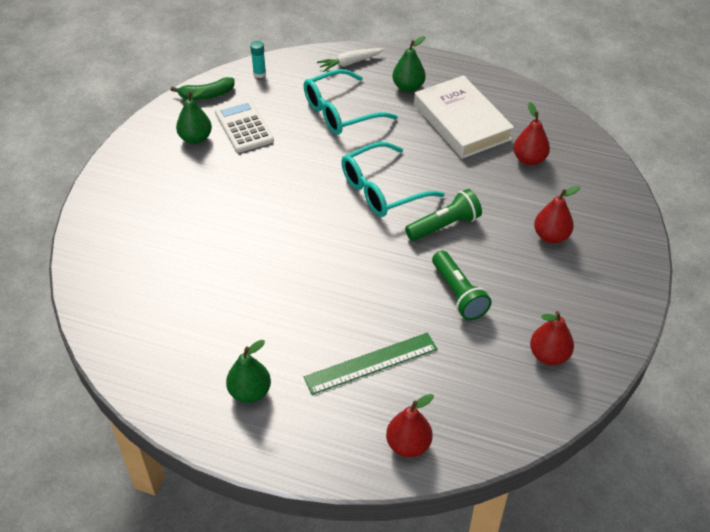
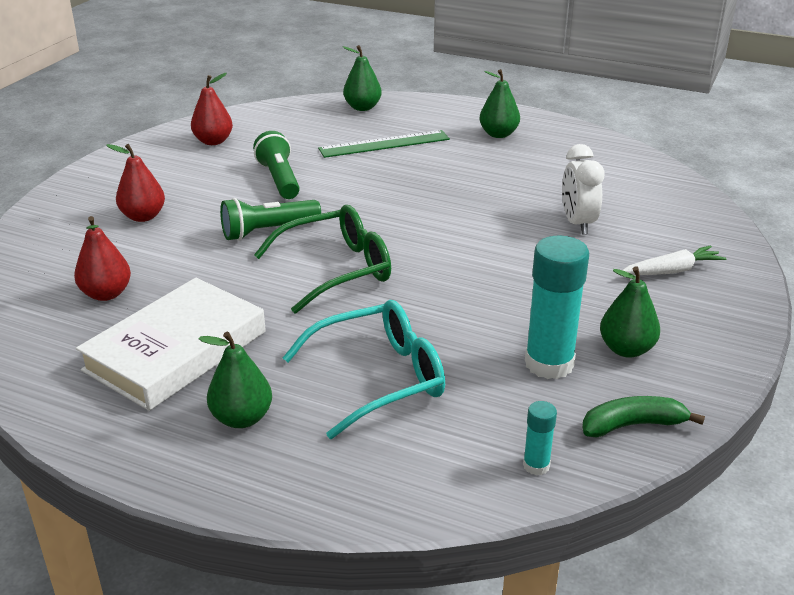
camera: 175 degrees left, 15 degrees down
white calculator [215,99,274,153] -> turquoise glue stick [525,236,589,379]
white carrot [317,48,384,72] -> white carrot moved to [623,245,727,275]
turquoise glasses [341,142,445,217] -> green glasses [254,205,391,314]
red pear [386,394,434,457] -> green pear [343,45,382,111]
white book [414,75,514,159] -> white book turned 60 degrees clockwise [76,278,266,411]
none -> white clock [562,144,604,234]

